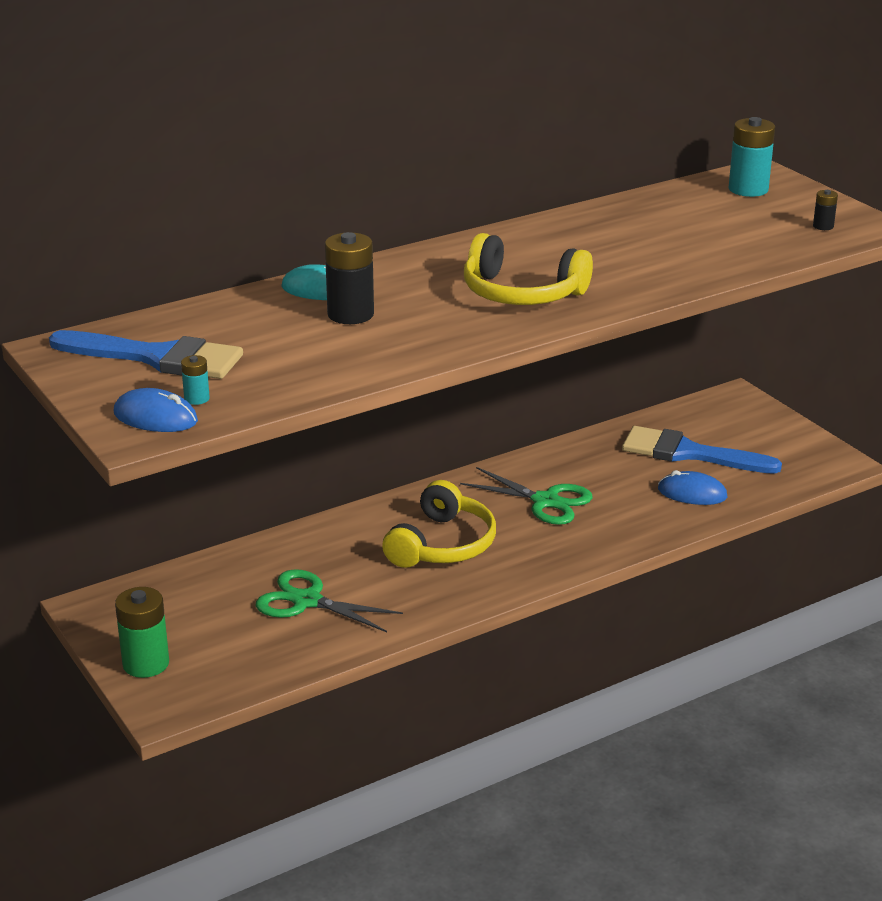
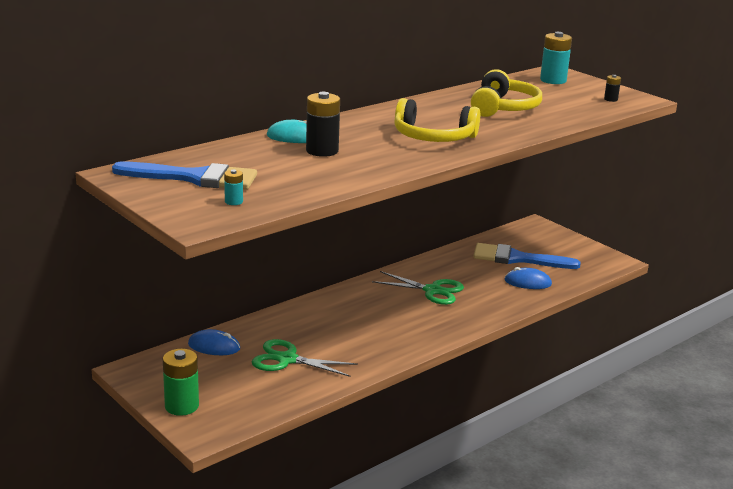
camera: 10 degrees left, 5 degrees down
blue mouse [113,388,198,432] -> blue mouse moved to [188,329,240,355]
yellow headphones [382,480,496,568] -> yellow headphones moved to [471,69,542,117]

